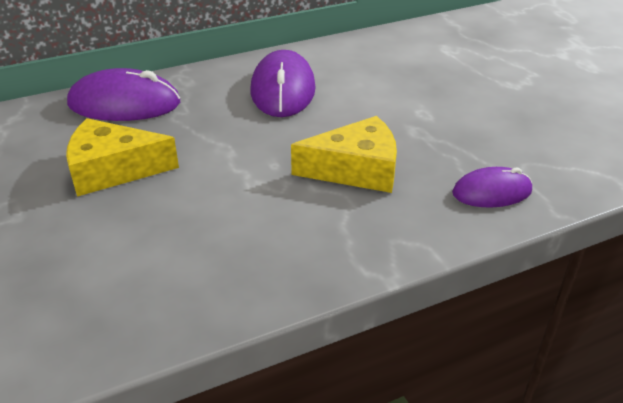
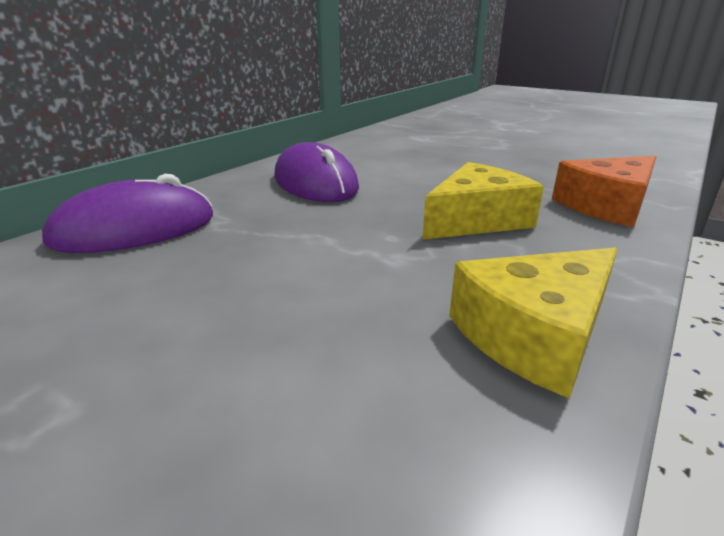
camera: 30 degrees left, 10 degrees down
yellow cheese [66,118,179,197] -> yellow cheese moved to [450,247,618,398]
purple mouse [452,167,532,208] -> orange cheese [552,156,656,227]

